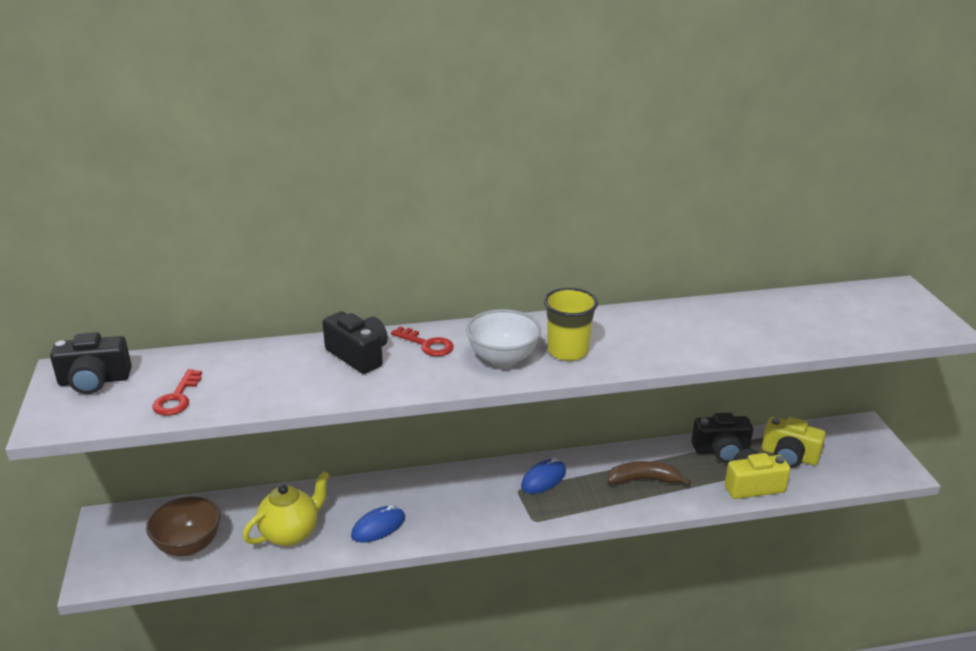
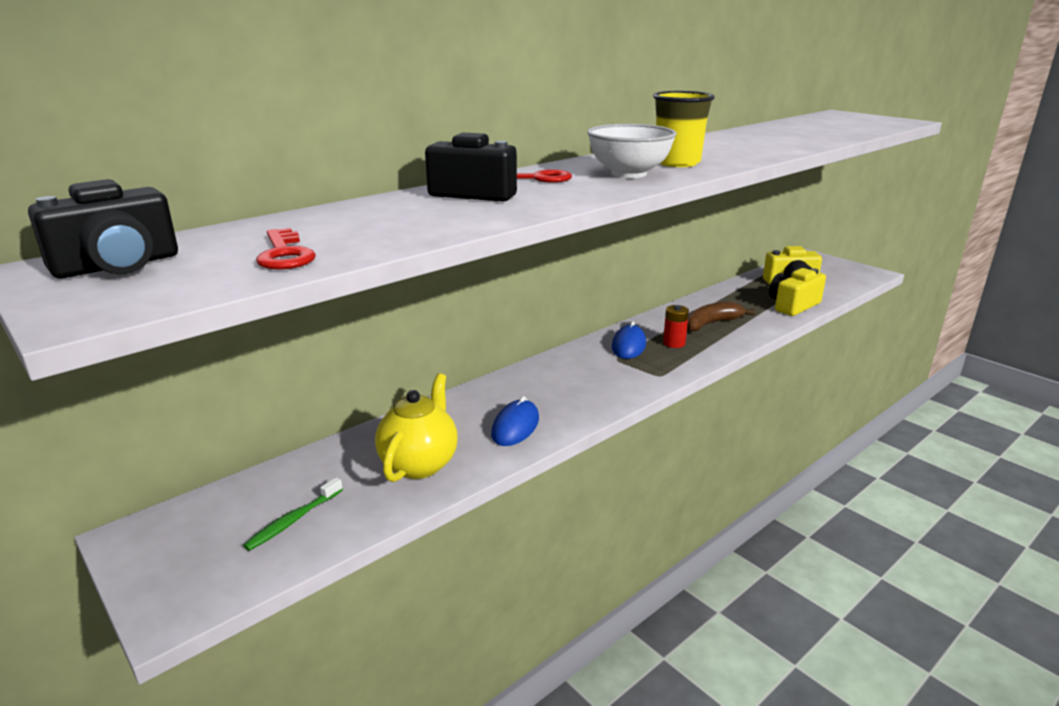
camera: 30 degrees left, 5 degrees down
brown bowl [146,496,220,556] -> green toothbrush [243,477,343,551]
black camera [692,413,753,463] -> none
none -> red battery [663,305,689,348]

